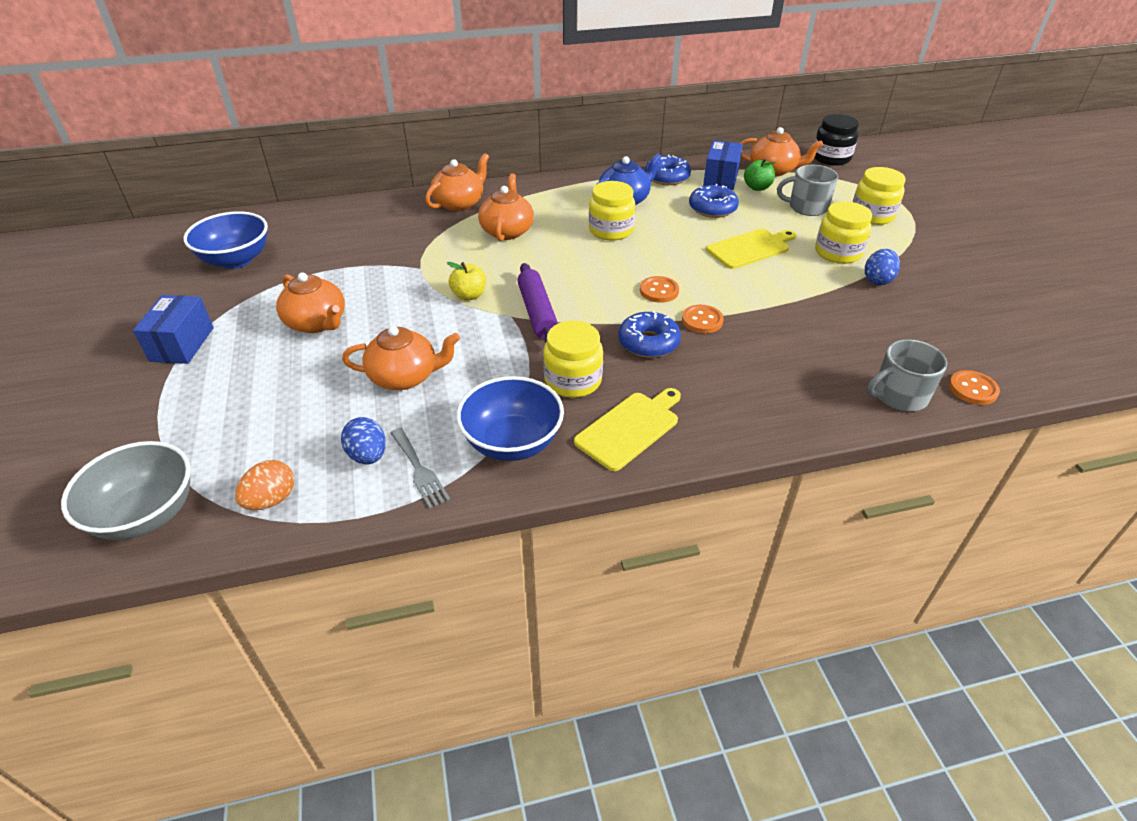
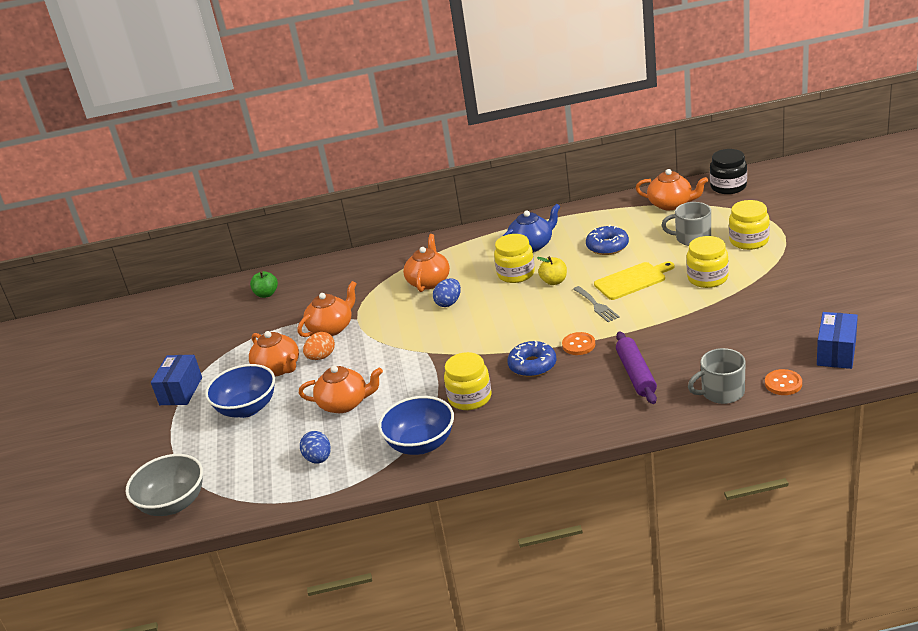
camera: 10 degrees right, 10 degrees down
blue bowl [183,211,268,269] -> blue bowl moved to [205,364,275,418]
orange egg [235,460,294,510] -> orange egg moved to [303,332,335,360]
grey fork [390,428,450,509] -> grey fork moved to [573,286,620,322]
orange teapot [425,153,489,211] -> orange teapot moved to [298,281,357,337]
yellow apple [447,262,486,301] -> yellow apple moved to [537,256,567,285]
purple rolling pin [517,263,558,343] -> purple rolling pin moved to [616,331,657,404]
yellow cutting board [574,388,681,471] -> none
orange button [640,276,679,303] -> none
blue donut [645,154,691,185] -> none
blue box [703,140,743,190] -> blue box moved to [817,312,858,369]
green apple [744,158,776,191] -> green apple moved to [250,271,278,298]
blue egg [865,249,900,285] -> blue egg moved to [433,278,461,307]

